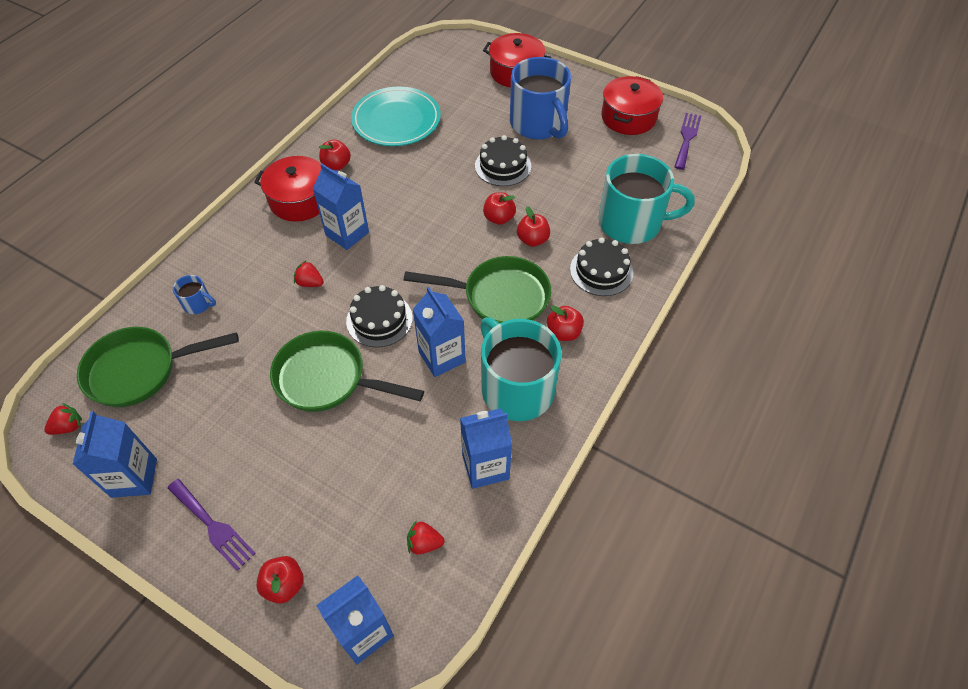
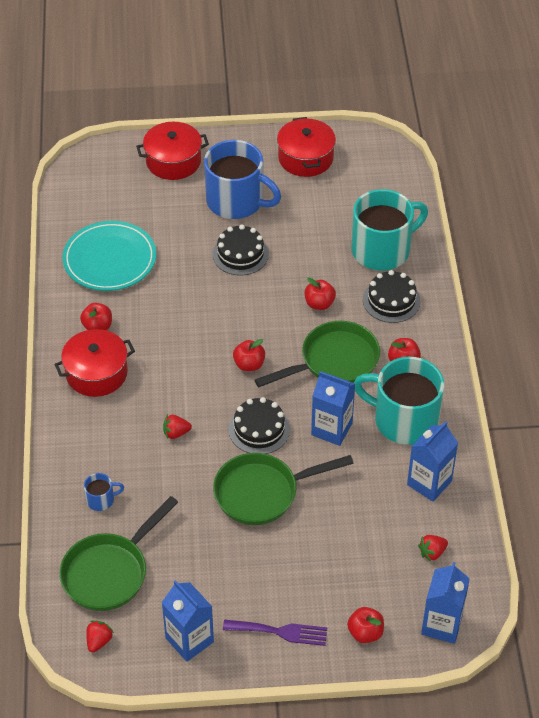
camera: 35 degrees left, 5 degrees down
blue carton [313,163,369,250] -> none
red apple [483,192,516,225] -> red apple moved to [233,339,265,371]
purple fork [674,113,701,170] -> none

